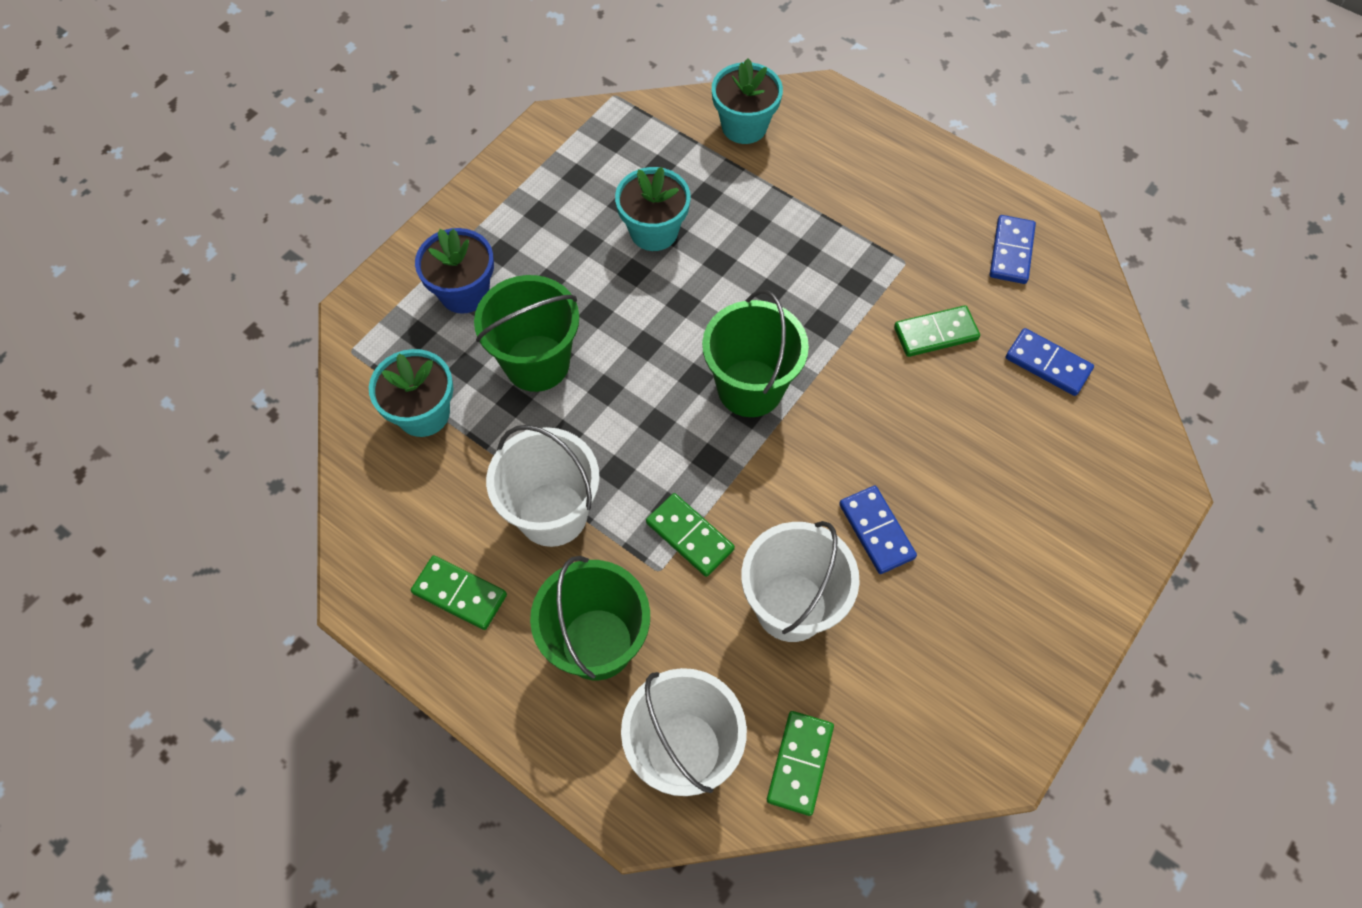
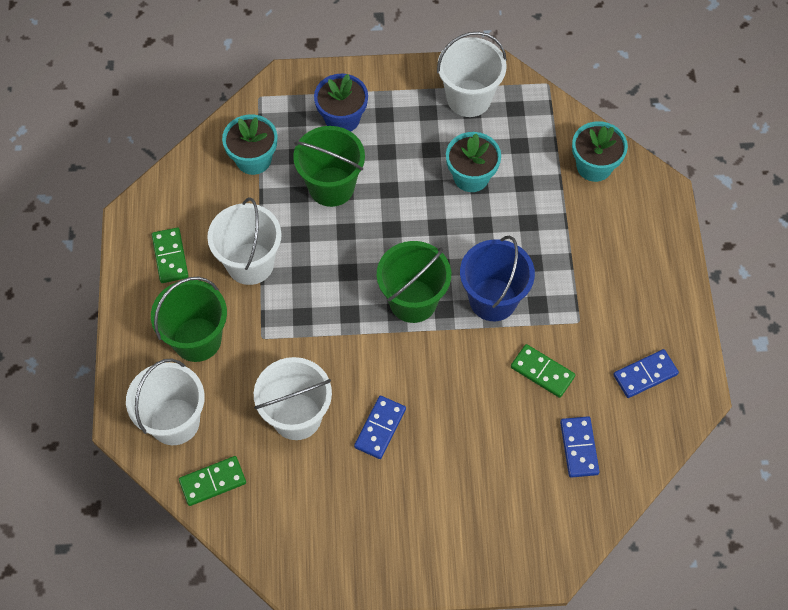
camera: 50 degrees right, 0 degrees up
green domino [646,493,735,577] -> none
none -> white bucket [437,32,507,117]
none -> blue bucket [460,236,535,321]

